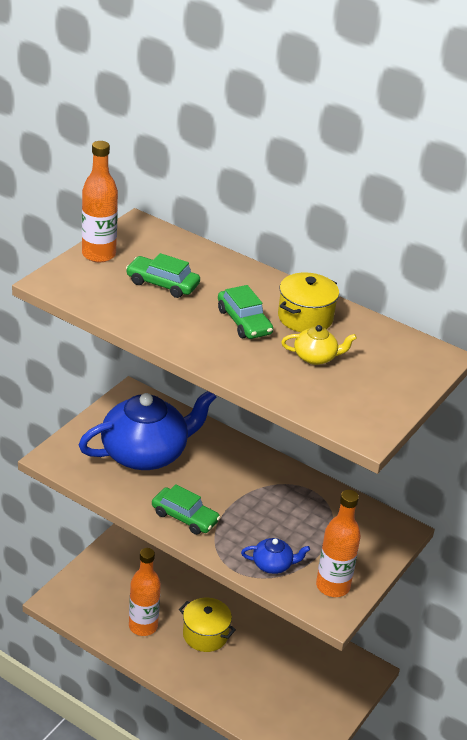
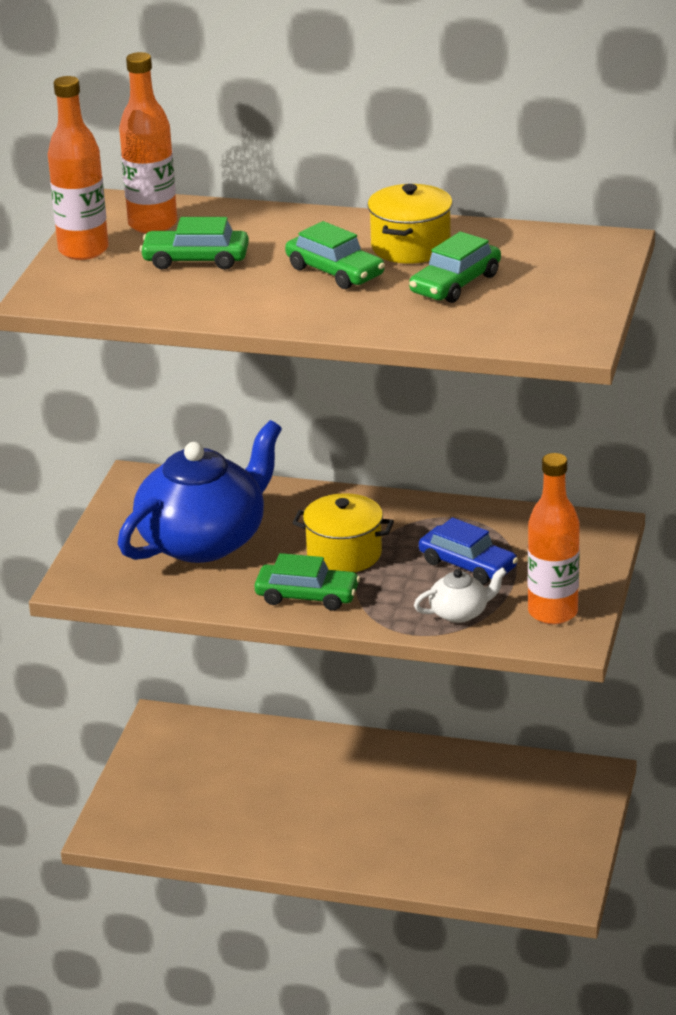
camera: 15 degrees left, 5 degrees down
orange bottle [129,548,161,636] -> orange bottle moved to [119,52,177,233]
yellow pot [179,598,236,652] -> yellow pot moved to [293,493,394,572]
blue teapot [241,538,310,574] -> white teapot [414,567,507,623]
yellow teapot [281,325,357,365] -> green car [409,232,501,303]
none -> blue car [419,517,518,584]

